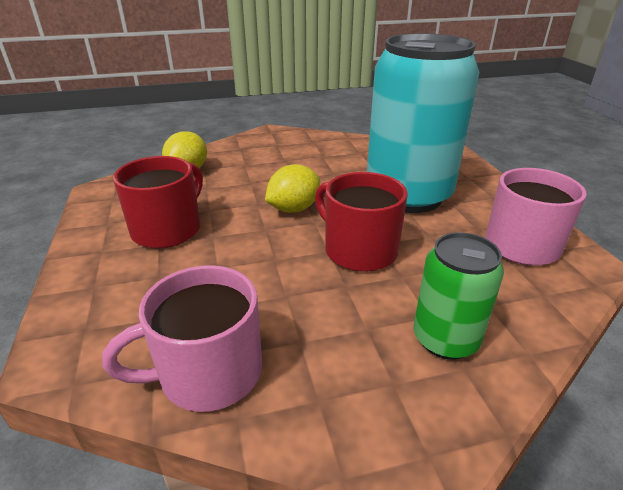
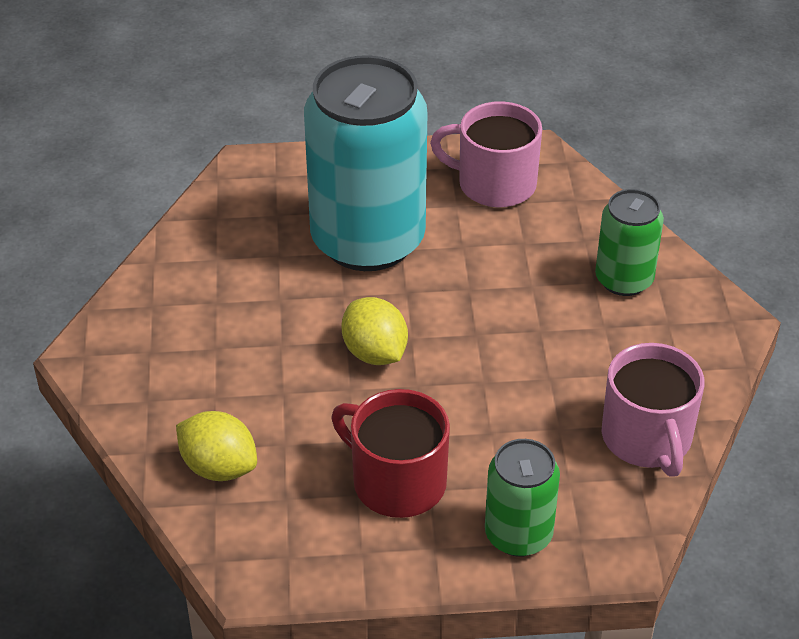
camera: 80 degrees left, 10 degrees up
red mug [315,172,408,272] -> none
none -> green can [485,439,560,557]

